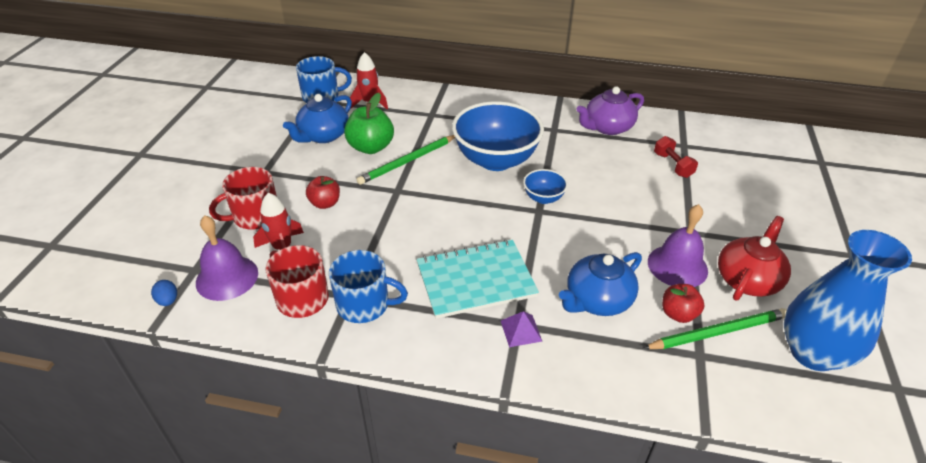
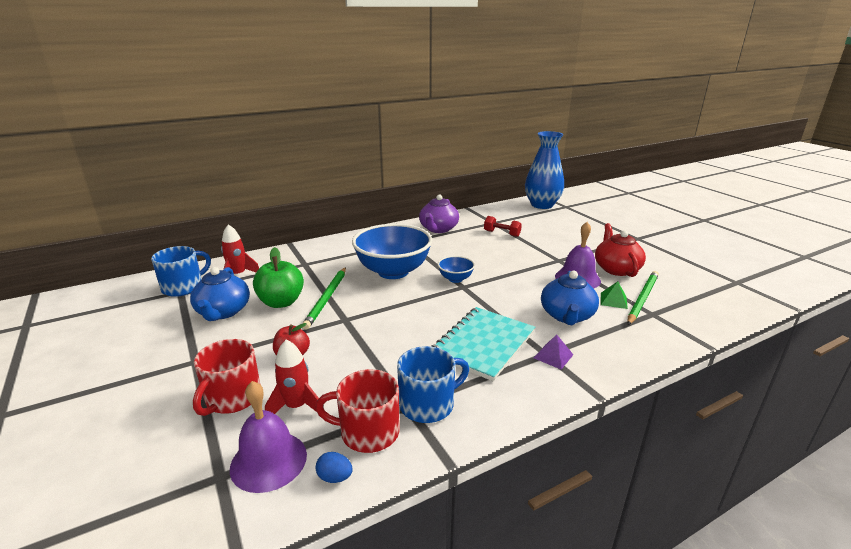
camera: 40 degrees left, 15 degrees down
blue egg [151,280,177,306] -> blue egg moved to [315,452,353,483]
red apple [662,284,705,323] -> green pyramid [601,281,628,309]
blue vase [784,230,912,371] -> blue vase moved to [525,131,564,209]

